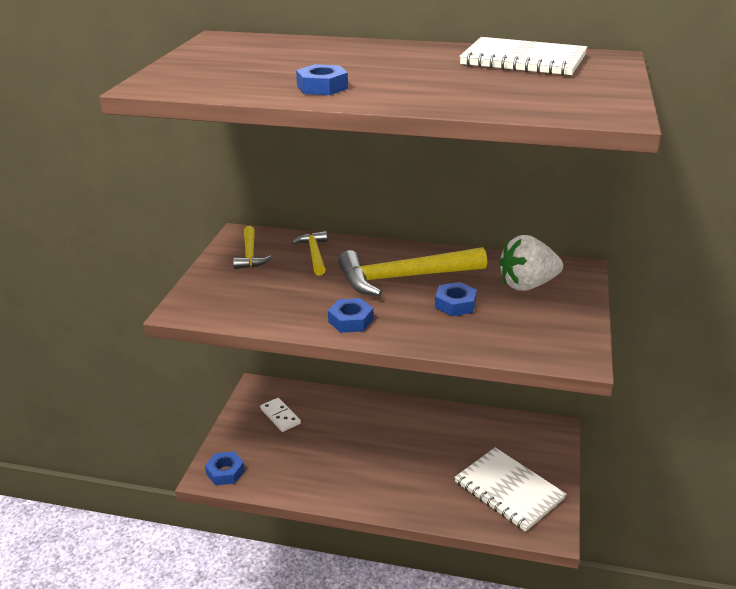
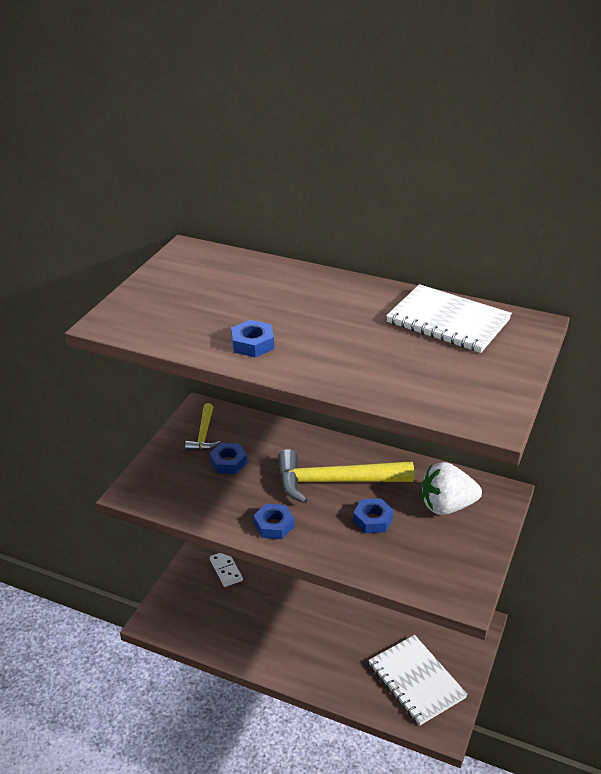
camera: 10 degrees right, 5 degrees up
blue nut [205,452,245,485] -> blue nut moved to [209,443,247,474]
yellow hammer [292,231,327,276] -> none

